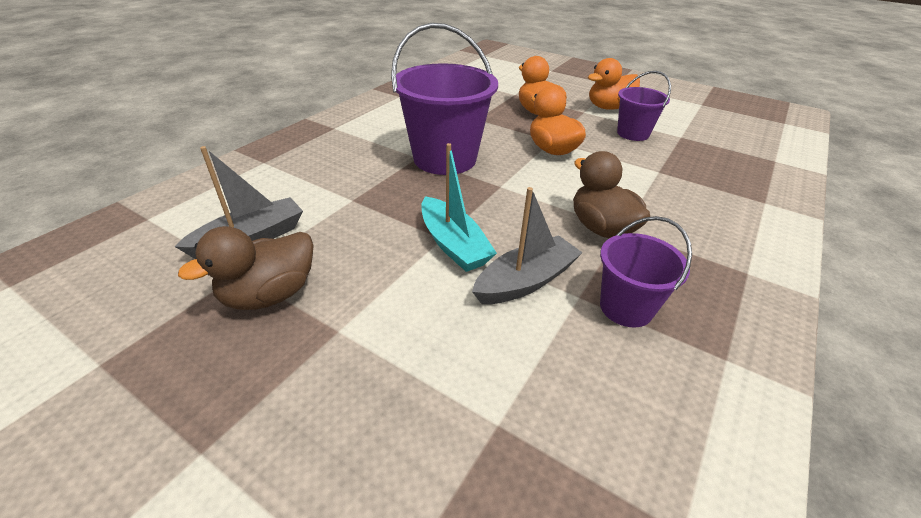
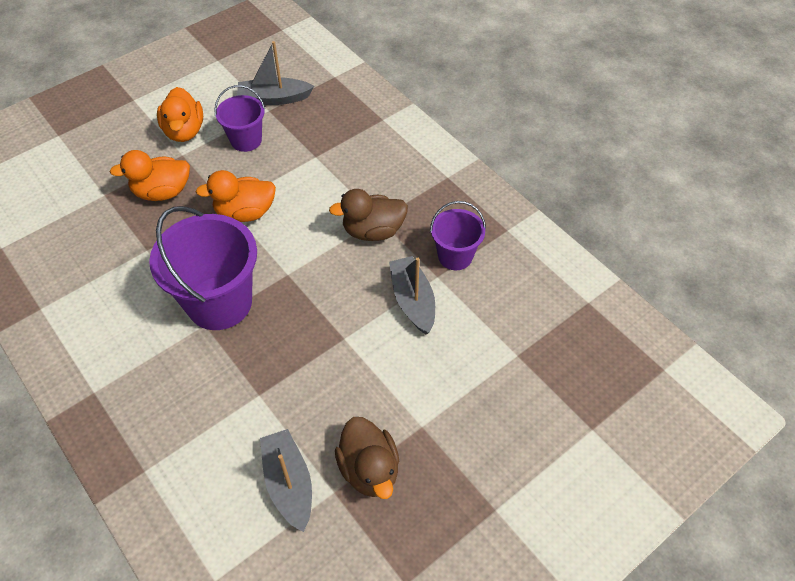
camera: 70 degrees left, 15 degrees up
turquoise boat [421,143,497,272] -> none
none -> grey boat [237,41,314,105]

